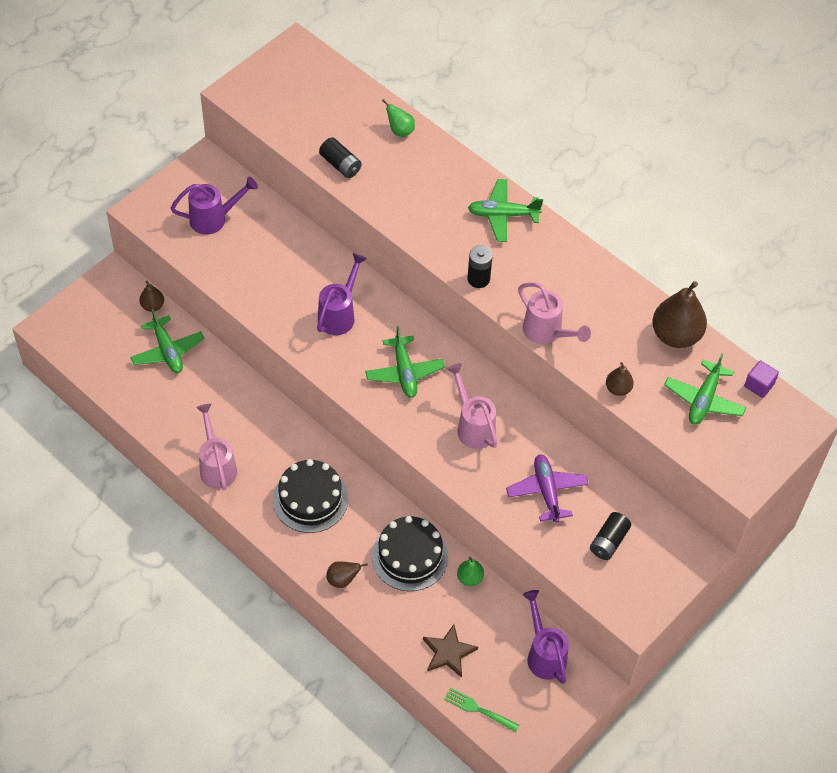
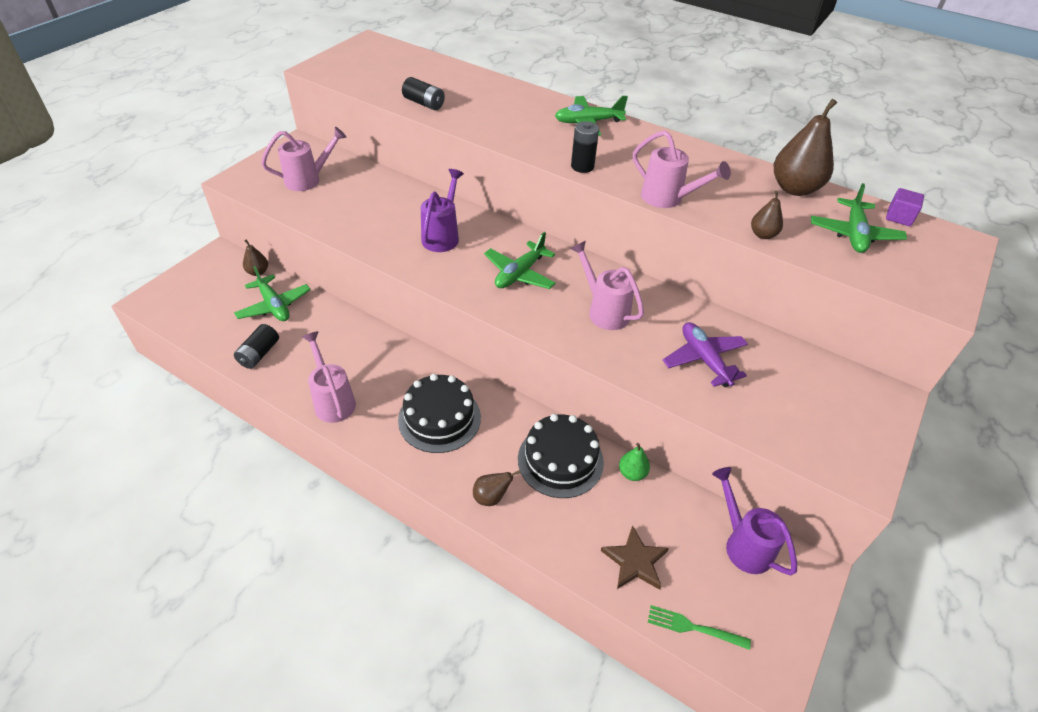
camera: 10 degrees left, 10 degrees down
purple watering can [171,177,258,235] -> pink watering can [261,127,347,191]
green plane [365,326,445,398] -> green plane turned 60 degrees clockwise [484,232,556,289]
green pear [382,99,415,137] -> none
black battery [590,512,631,560] -> black battery moved to [234,324,279,369]

